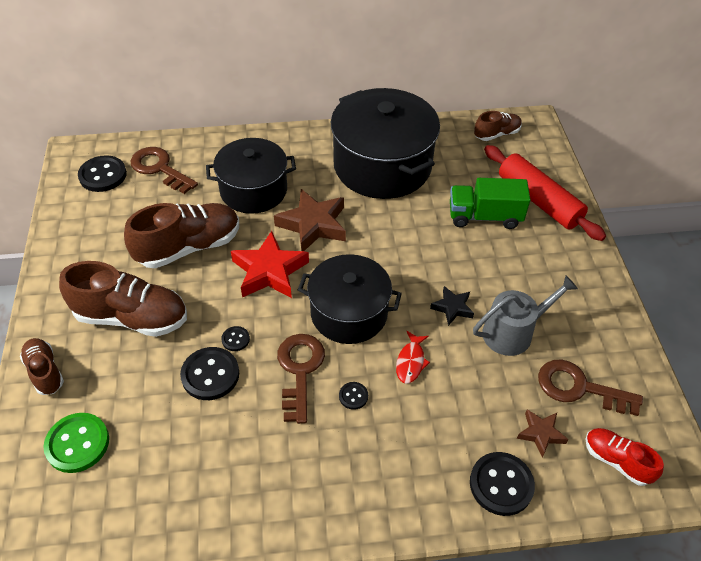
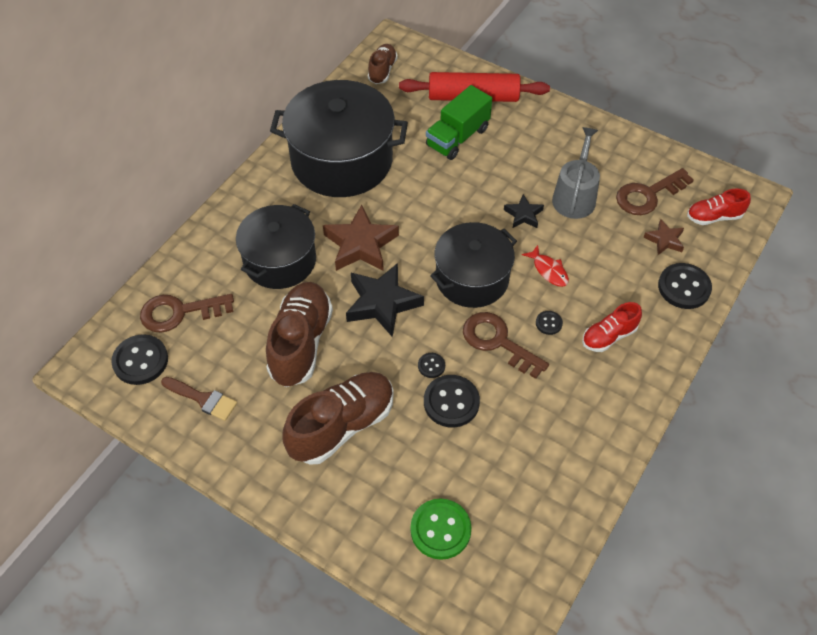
camera: 50 degrees left, 5 degrees up
brown shoe [20,338,64,395] -> none
red star [231,231,309,298] -> black star [346,263,424,337]
none -> brown brush [161,377,237,421]
none -> red shoe [582,302,642,352]

